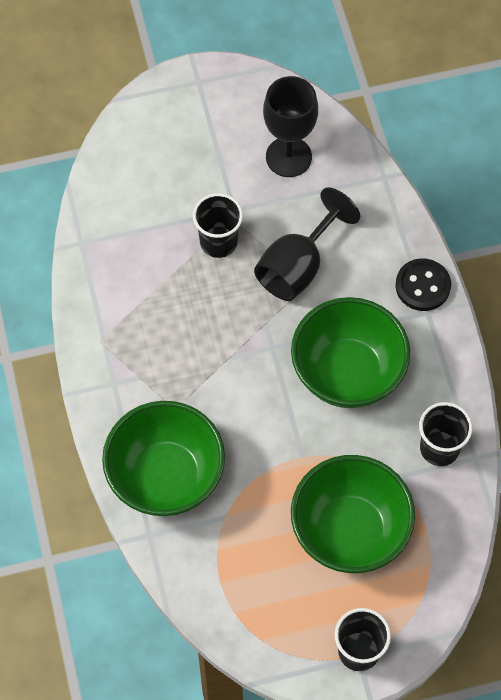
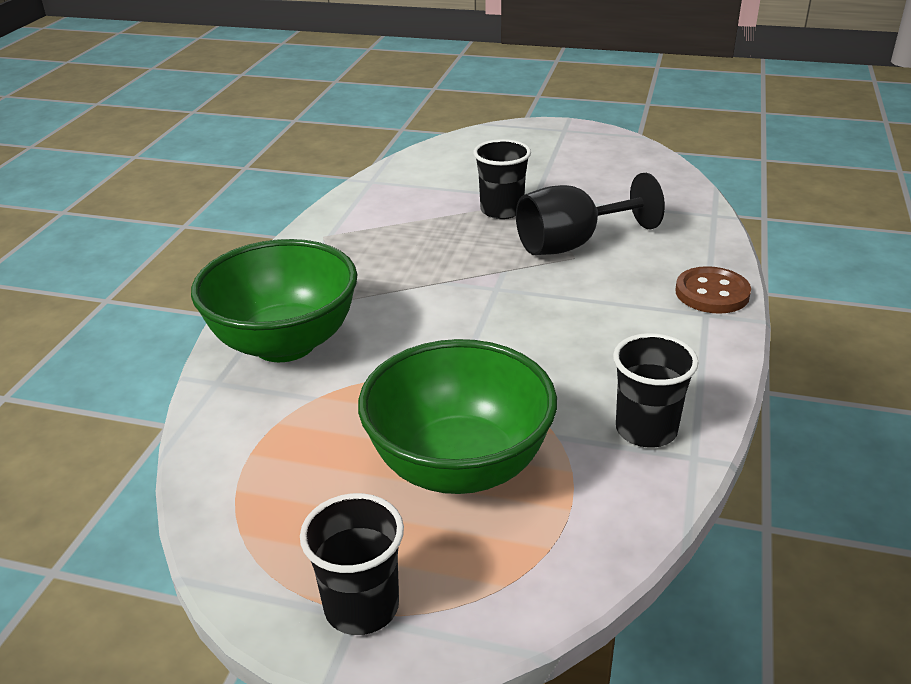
camera: 30 degrees right, 30 degrees down
black goblet [263,76,318,177] -> none
green bowl [291,297,410,408] -> none
black button [395,258,451,311] -> brown button [675,266,751,314]

